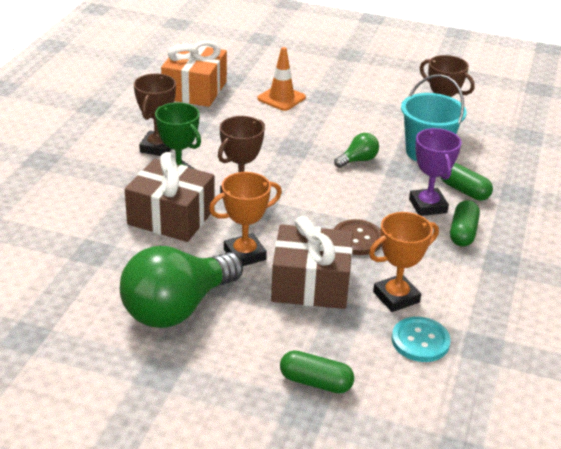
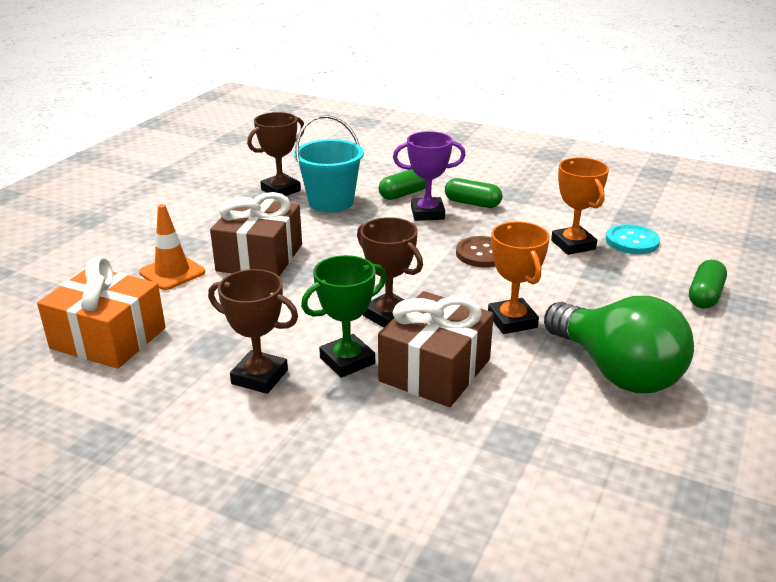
camera: 80 degrees left, 5 degrees down
brown gift [271,216,353,309] -> brown gift moved to [210,192,302,276]
green light bulb [334,133,379,168] -> none

